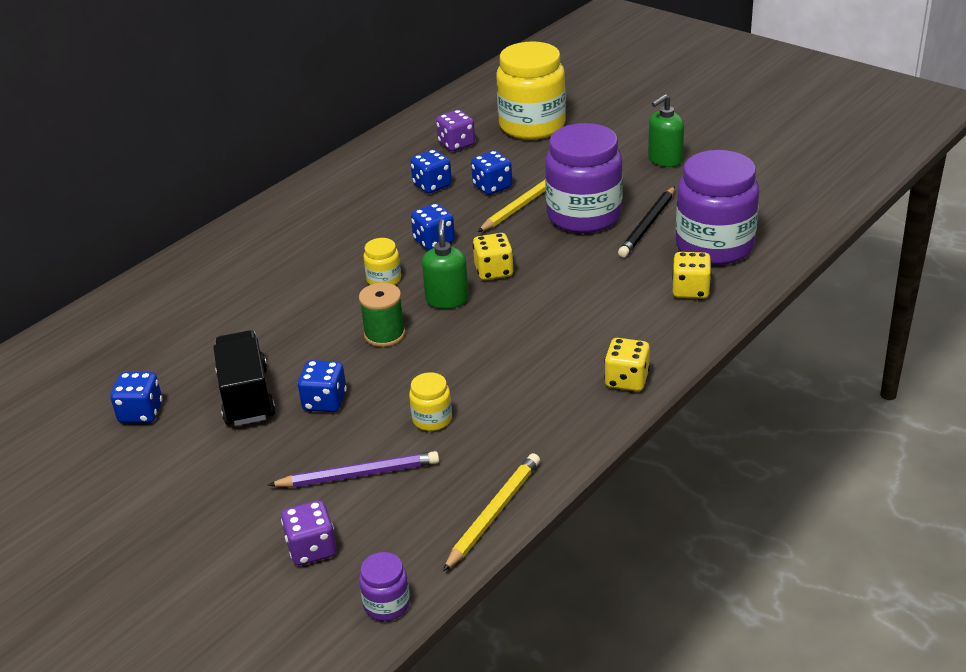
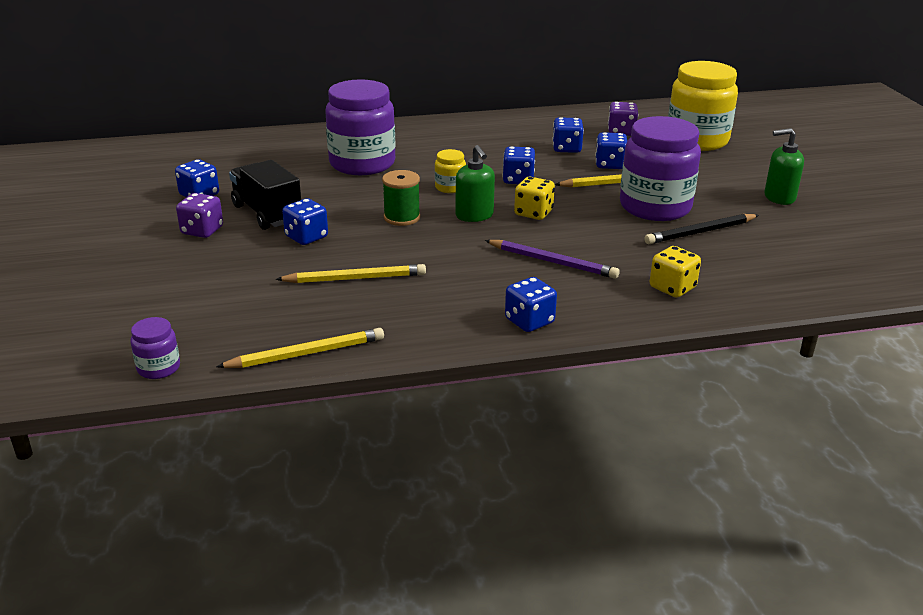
camera: 35 degrees right, 5 degrees down
black truck [213,330,275,426] -> black truck turned 60 degrees counterclockwise [229,160,301,230]
purple pencil [268,451,439,487] -> purple pencil moved to [485,240,620,279]
purple dice [281,500,337,566] -> purple dice moved to [176,193,223,238]
yellow jar [409,372,452,431] -> yellow pencil [275,264,426,283]
green soap dispenser [422,219,469,309] -> green soap dispenser turned 120 degrees clockwise [456,145,495,222]
yellow dice [604,338,650,391] -> blue dice [505,277,557,332]
purple jar [676,150,759,265] -> purple jar moved to [325,79,396,175]

